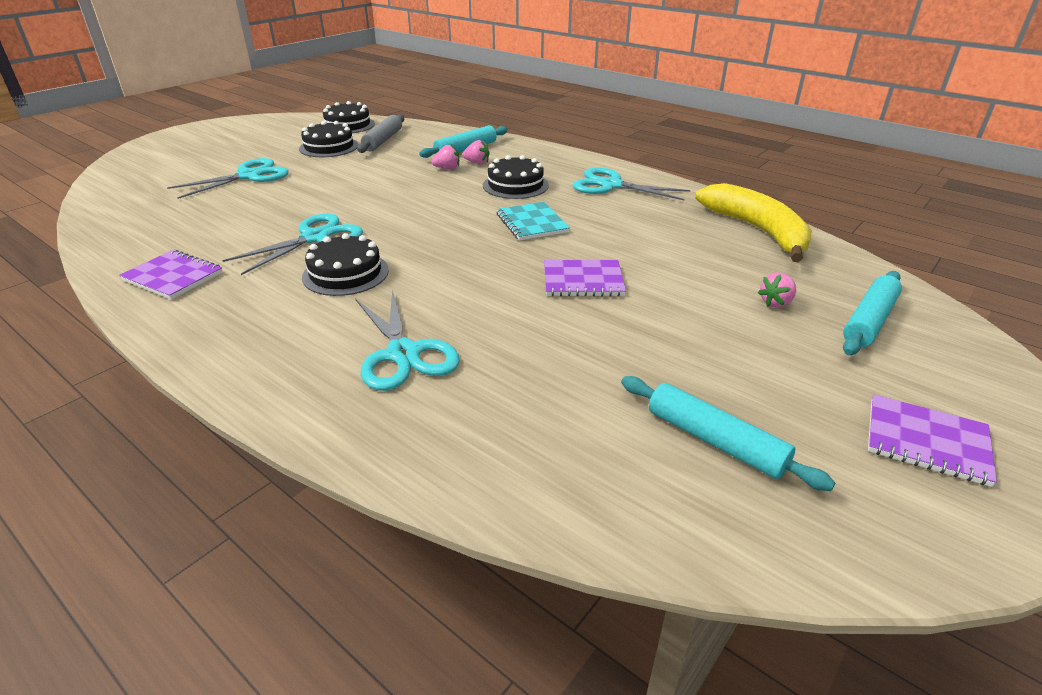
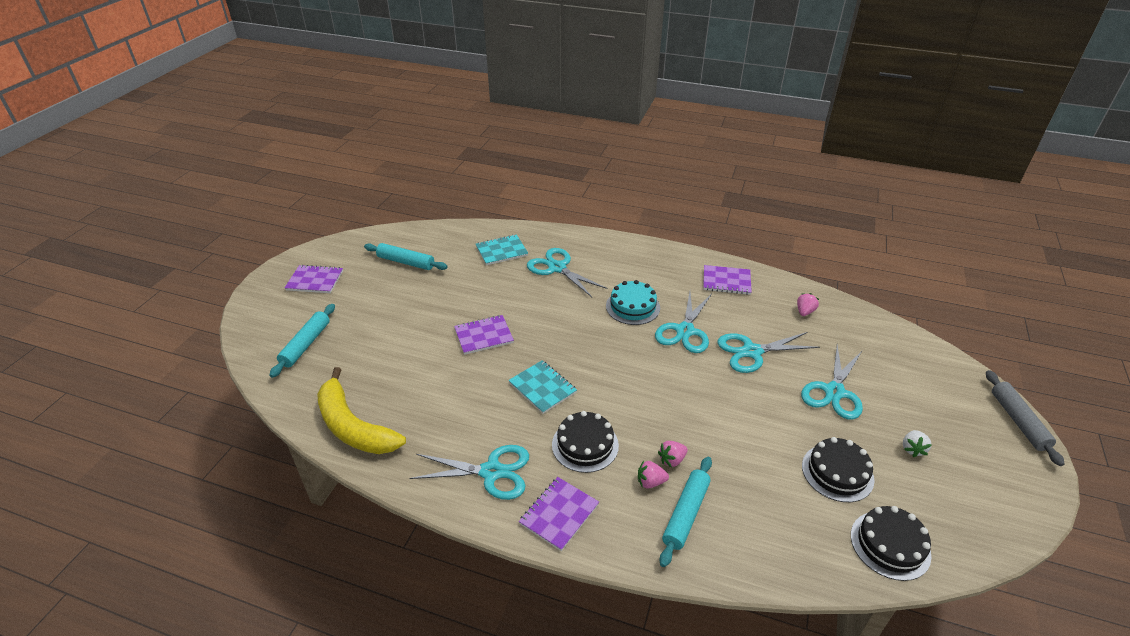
camera: 160 degrees right, 5 degrees up
black cake [302,233,389,296] -> turquoise cake [606,280,660,325]
grey rolling pin [357,114,404,153] -> grey rolling pin moved to [986,370,1064,466]
pink strawberry [758,272,796,308] -> pink strawberry moved to [797,293,819,316]
none -> turquoise notebook [476,234,528,265]
none -> purple notebook [519,477,599,551]
none -> turquoise scissors [717,332,820,373]
none -> white strawberry [903,430,932,457]

